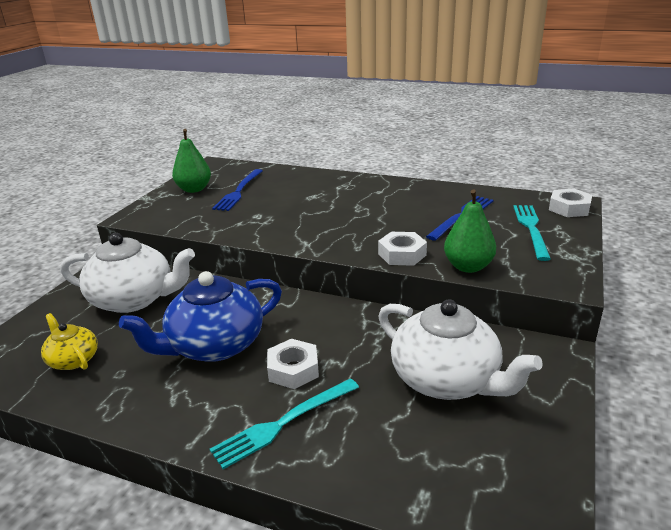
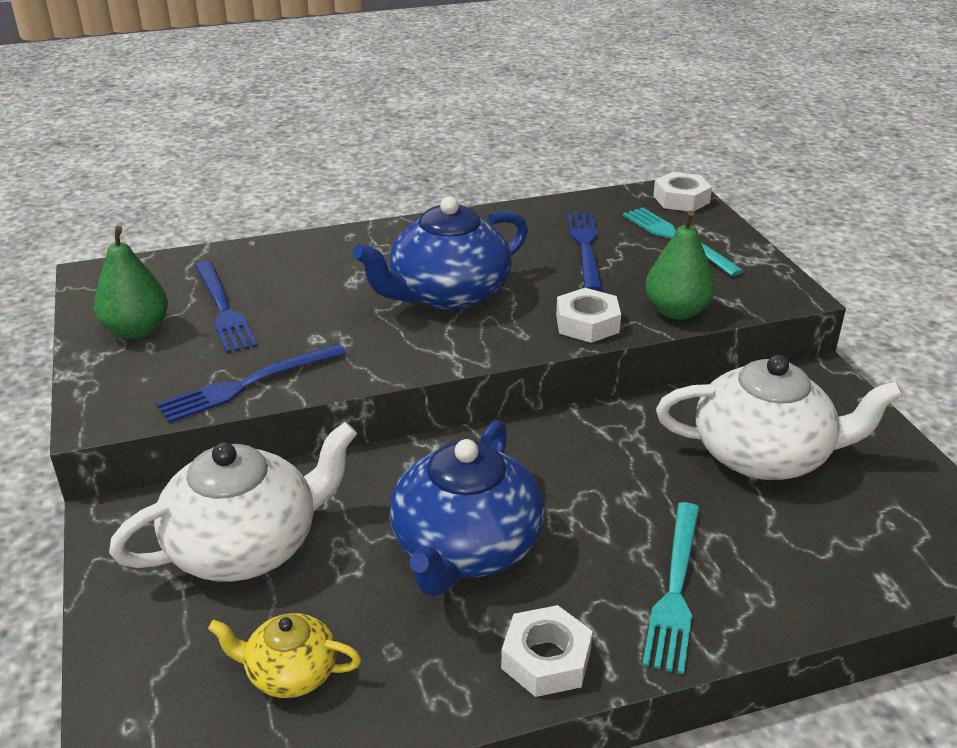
camera: 40 degrees left, 5 degrees up
white nut [267,339,319,389] -> white nut moved to [501,605,593,697]
none -> blue fork [157,344,347,423]
none -> blue teapot [353,196,528,311]

